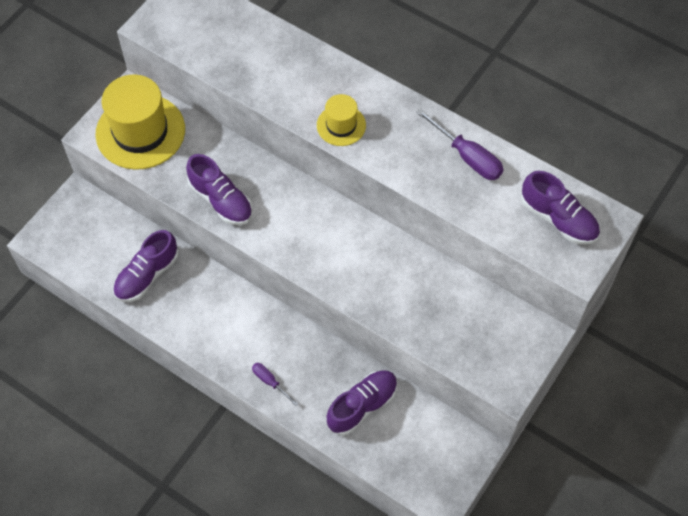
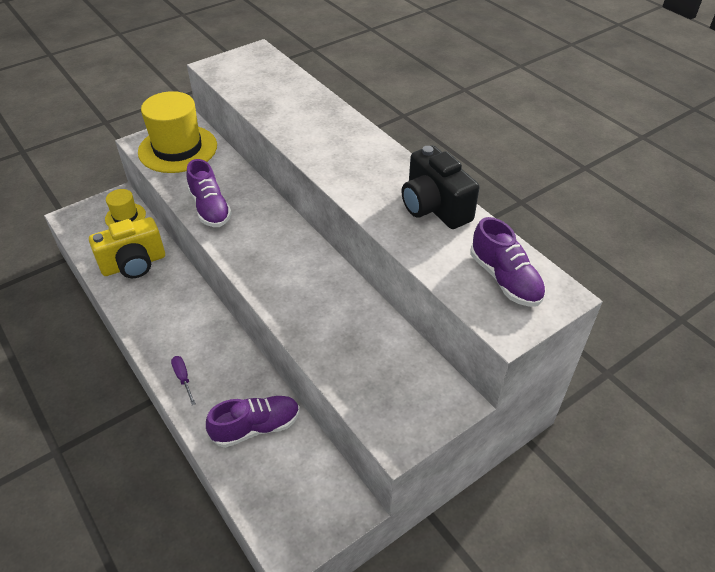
camera: 20 degrees right, 15 degrees down
purple shoe [113,230,179,302] -> yellow camera [89,217,165,278]
yellow hat [317,94,366,146] -> yellow hat moved to [105,189,146,226]
purple screwdriver [416,108,503,180] -> black camera [402,145,480,229]

